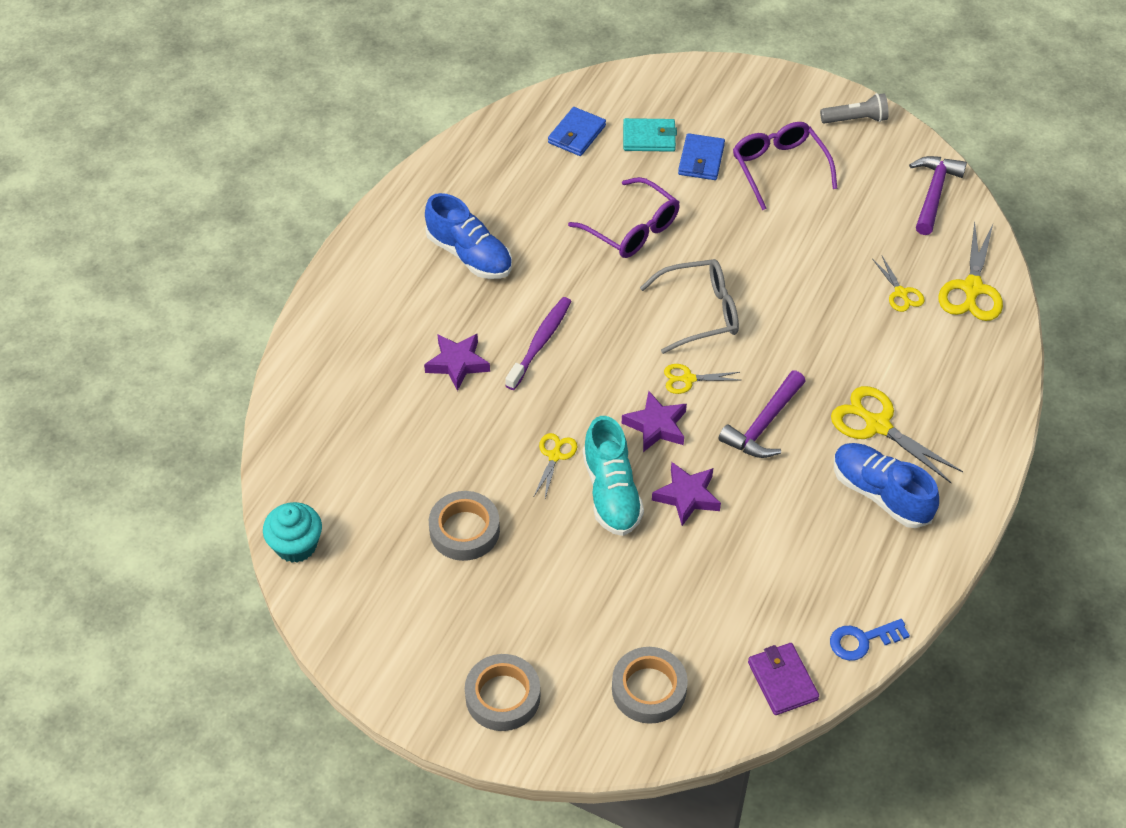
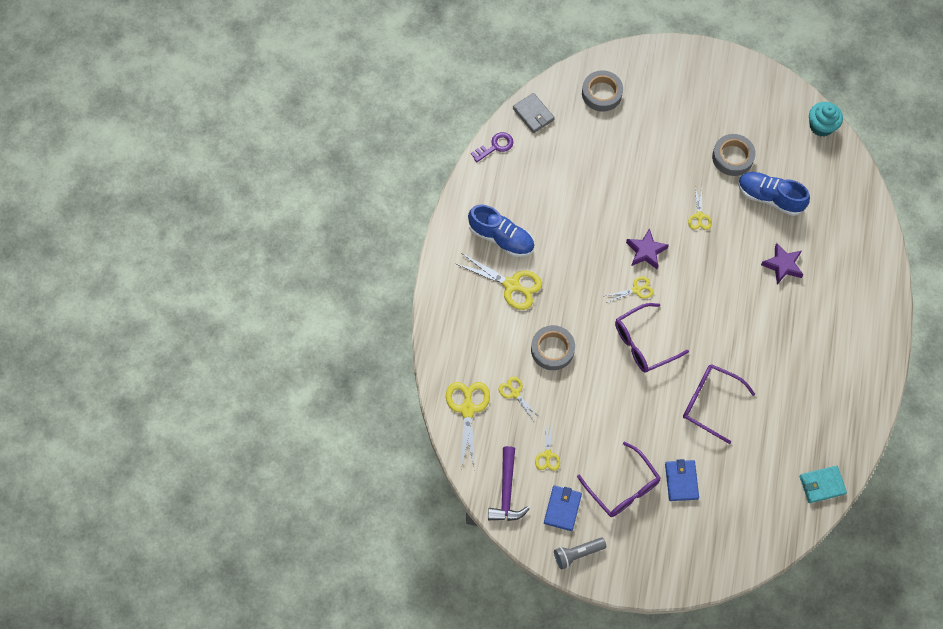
camera: 165 degrees right, 15 degrees up
blue shoe [425,193,512,279] -> blue shoe moved to [738,172,810,216]
grey tape [465,654,540,731] -> grey tape moved to [531,325,575,370]
purple toothbrush [505,297,572,390] -> none
blue wallet [548,107,606,156] -> blue wallet moved to [544,486,582,531]
turquoise shoe [583,416,644,536] -> none
turquoise wallet [623,118,677,152] -> turquoise wallet moved to [800,466,847,503]
grey glasses [640,259,739,354] -> purple glasses [615,303,689,373]
purple star [652,462,721,526] -> none
purple hammer [718,371,806,458] -> none
purple wallet [748,643,819,715] -> grey wallet [513,93,555,133]
blue key [830,619,910,661] -> purple key [471,132,513,162]
none -> yellow scissors [535,421,560,471]

